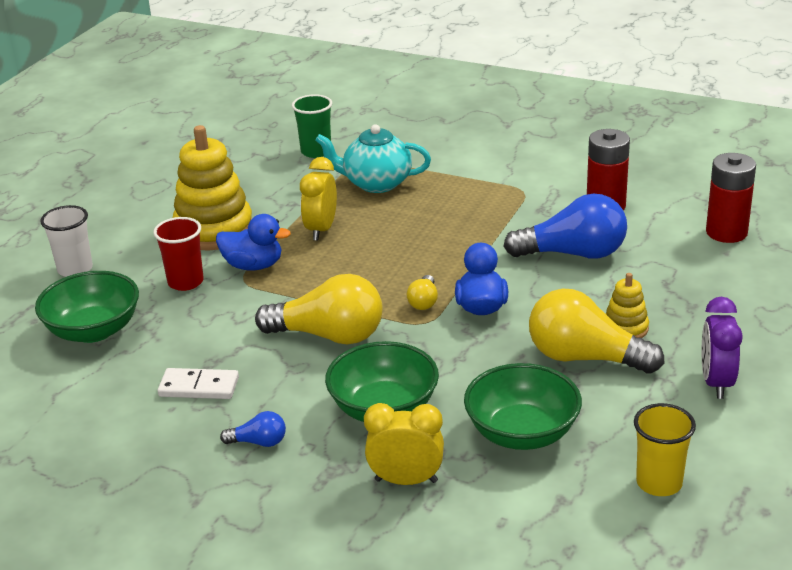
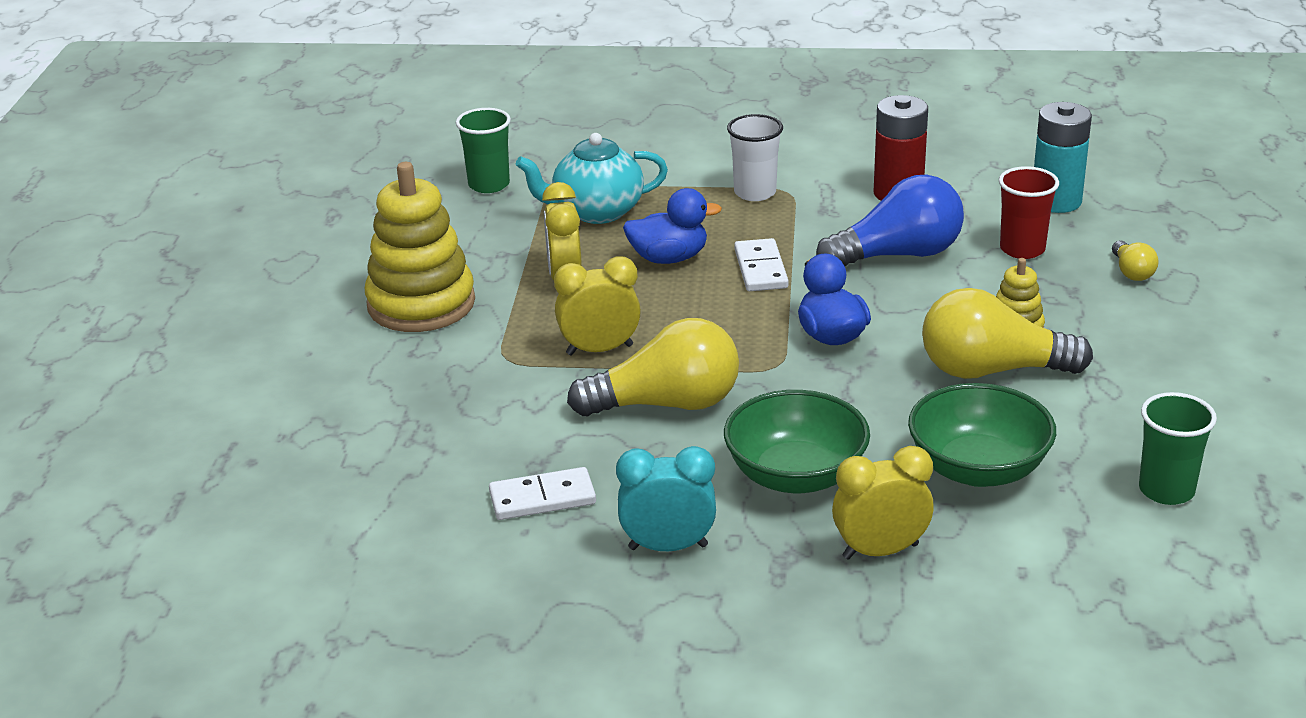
camera: 20 degrees left, 0 degrees up
green bowl [35,271,139,343] -> none
white cup [40,205,93,277] -> white cup moved to [727,114,783,201]
red cup [153,217,204,291] -> red cup moved to [999,166,1059,259]
blue duck [216,214,291,271] -> blue duck moved to [623,188,722,264]
blue light bulb [220,411,286,447] -> turquoise clock [616,446,716,551]
yellow light bulb [407,275,438,310] -> yellow light bulb moved to [1112,241,1159,281]
yellow cup [634,403,696,496] -> green cup [1139,392,1217,505]
purple clock [702,297,743,399] -> none
red battery [706,153,756,243] -> turquoise battery [1034,102,1092,213]
none -> yellow clock [554,256,641,356]
none -> white domino [734,238,789,291]

